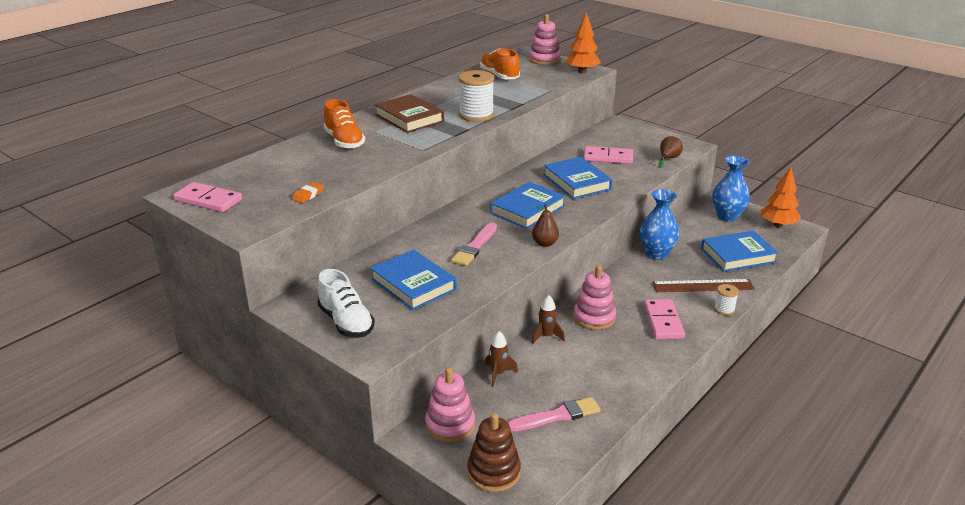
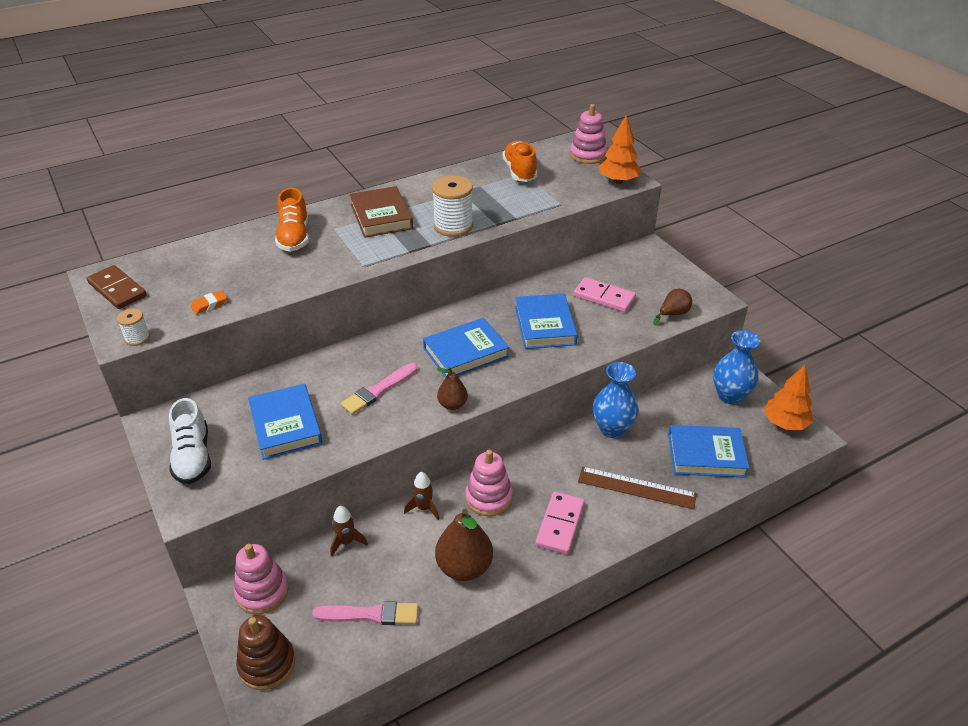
camera: 20 degrees right, 10 degrees up
pink domino [173,182,242,212] -> brown domino [87,265,147,309]
white spool [714,284,739,315] -> white spool moved to [117,309,150,346]
none -> brown pear [435,509,493,581]

